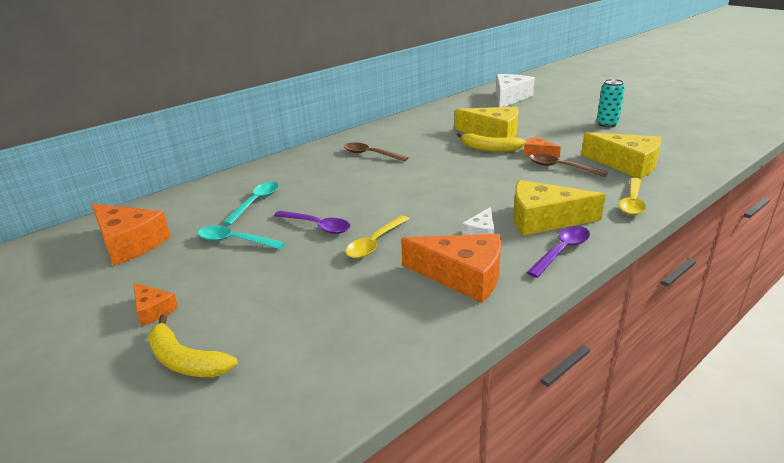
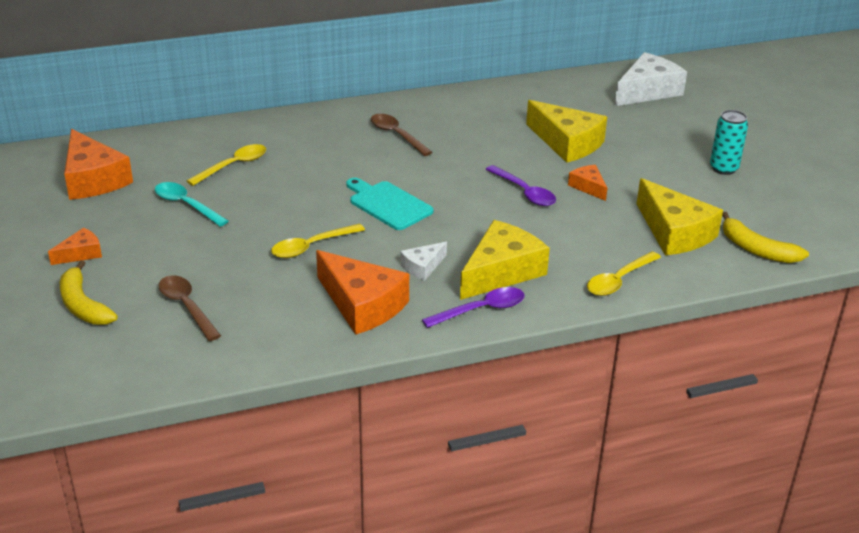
camera: 20 degrees right, 5 degrees up
orange cheese [134,283,178,326] -> orange cheese turned 105 degrees counterclockwise [48,228,102,265]
turquoise spoon [222,182,279,225] -> yellow spoon [187,144,266,186]
purple spoon [274,211,350,234] -> purple spoon moved to [485,165,556,206]
yellow banana [457,132,526,152] -> yellow banana moved to [722,212,809,263]
yellow cheese [513,180,606,236] -> yellow cheese turned 105 degrees clockwise [460,220,550,300]
brown spoon [529,154,608,177] -> brown spoon moved to [159,275,221,341]
none -> turquoise cutting board [346,178,433,230]

